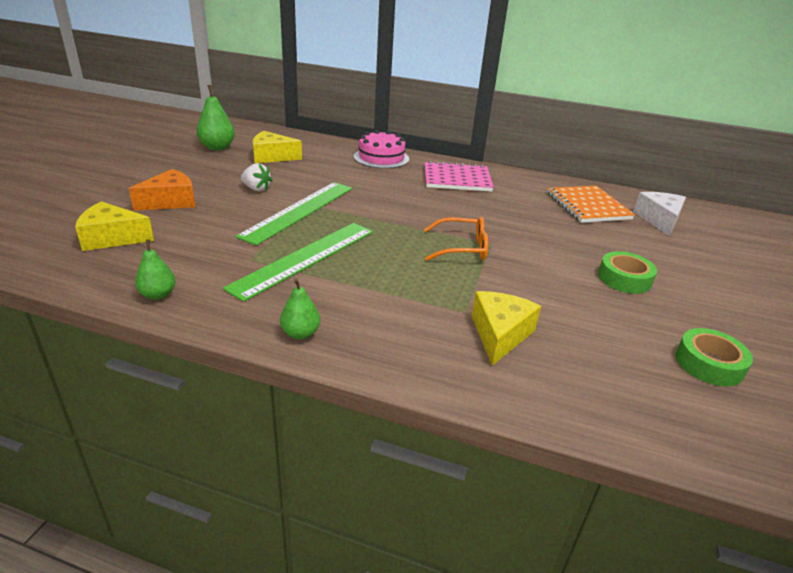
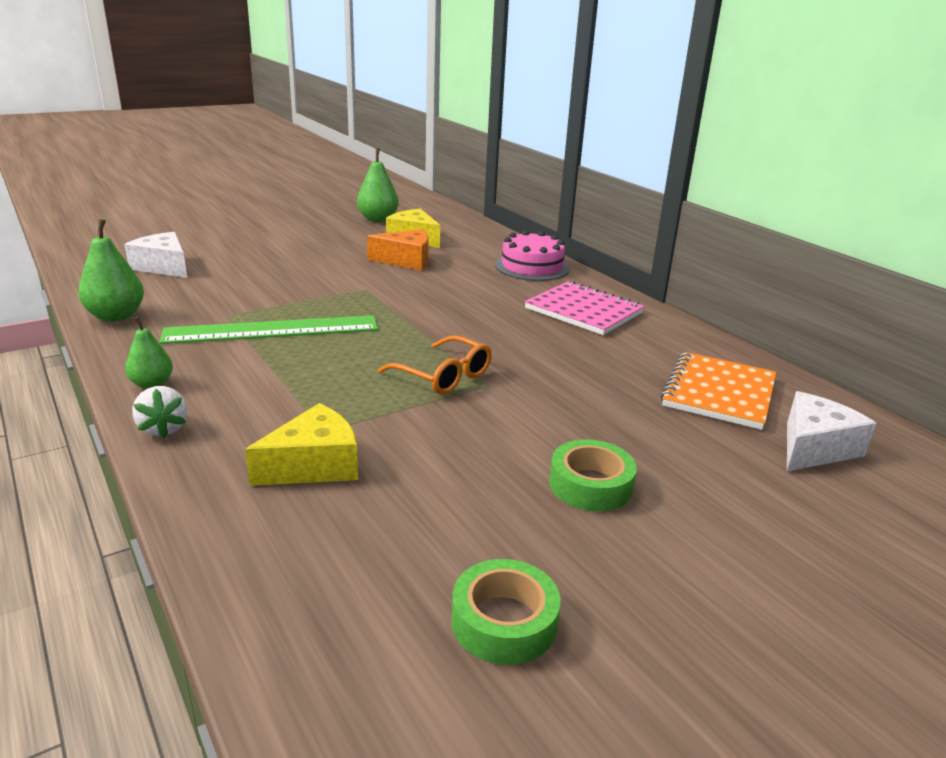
camera: 40 degrees right, 5 degrees down
yellow cheese [75,201,154,251] -> white cheese [124,232,187,278]
orange cheese [129,169,195,211] -> orange cheese moved to [367,229,429,271]
green pear [135,239,176,300] -> green pear [78,219,144,322], size x1.59
green ruler [235,182,353,246] -> none
white strawberry [241,163,272,191] -> white strawberry moved to [132,386,187,438]

